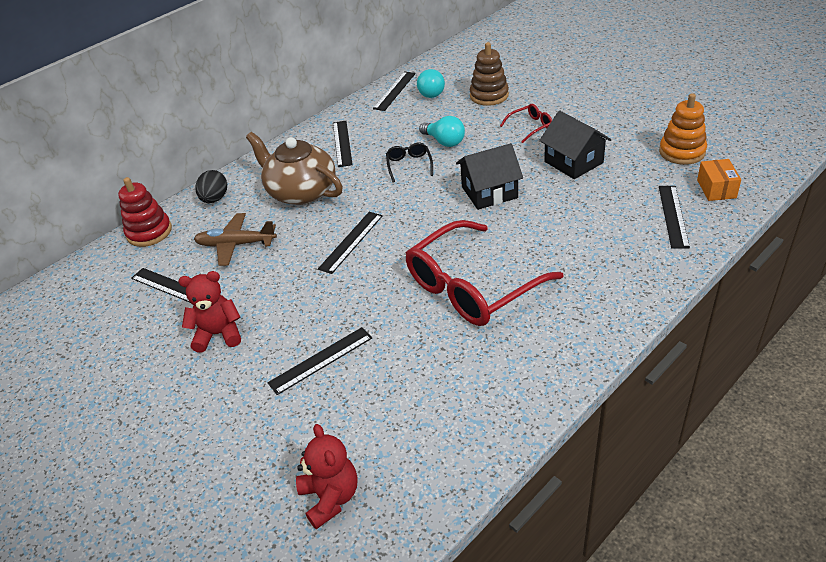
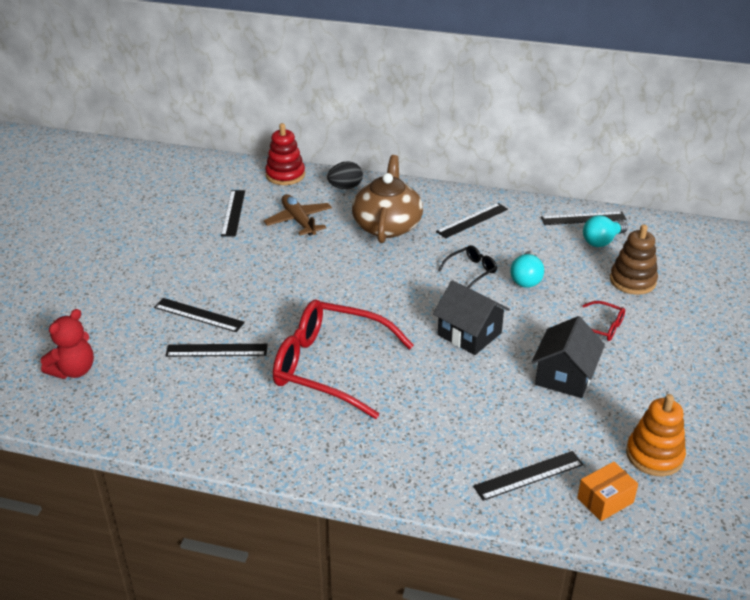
camera: 55 degrees right, 5 degrees down
red teddy bear [178,271,241,353] -> none
black ruler [318,212,383,274] -> black ruler moved to [166,344,268,357]

